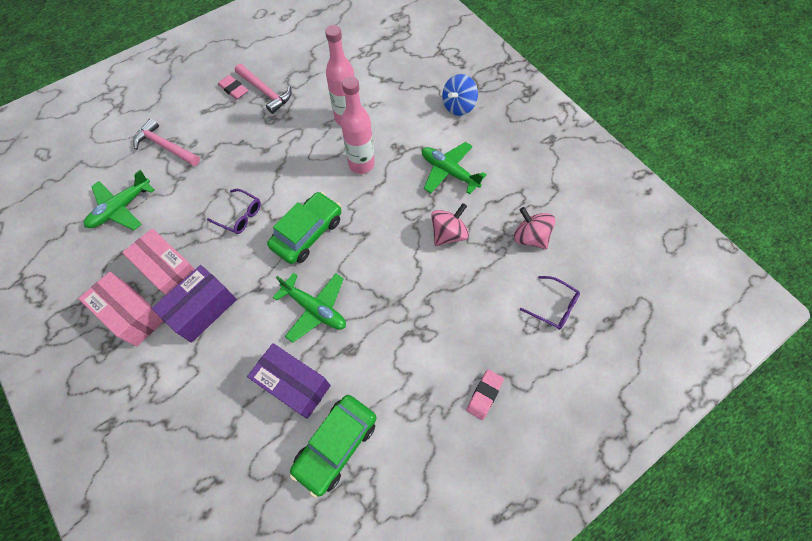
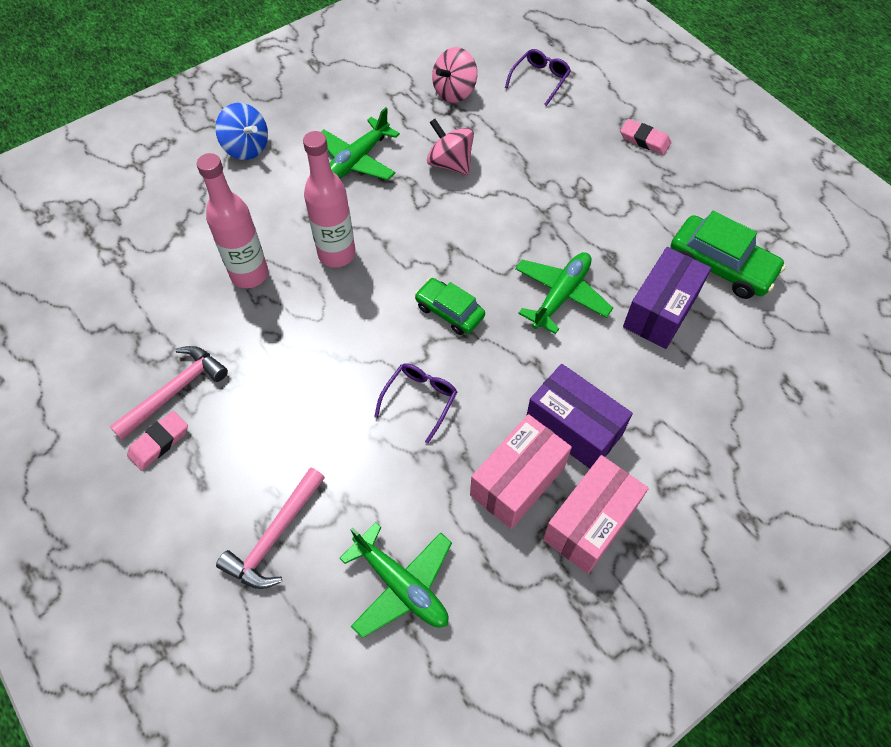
camera: 90 degrees left, 5 degrees down
green car [267,192,341,264] -> green car [415,278,485,335], size x0.64

